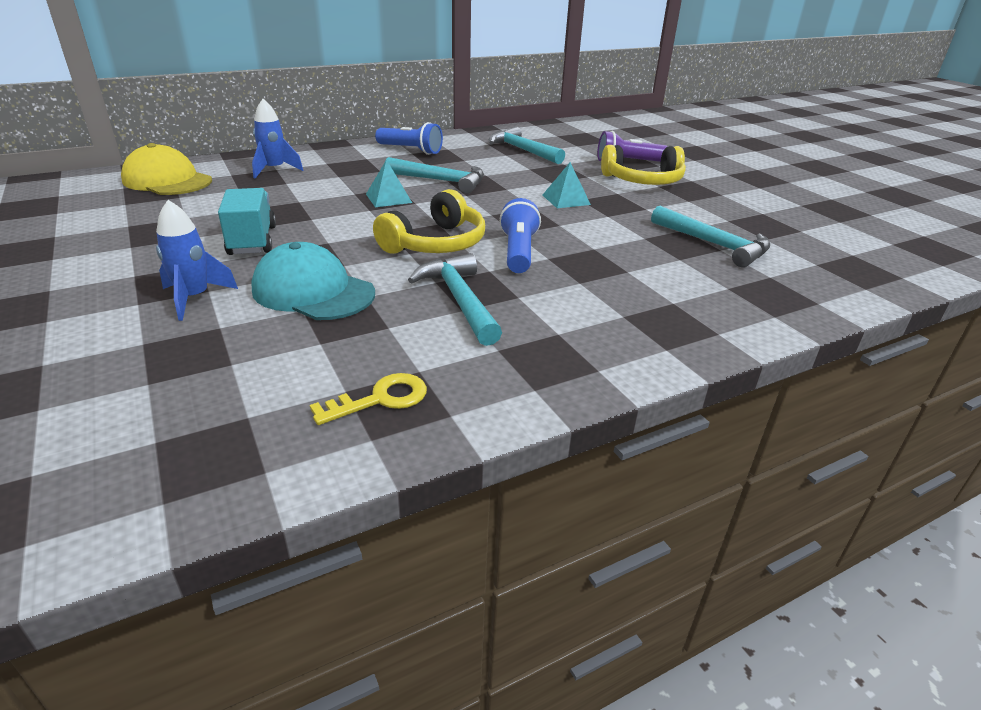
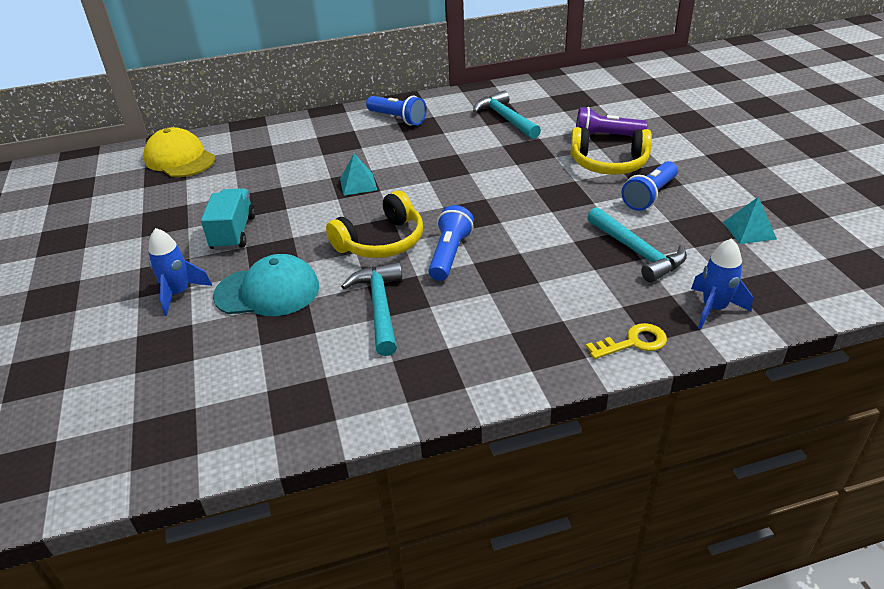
camera: 15 degrees right, 5 degrees up
turquoise cap [251,242,375,320] -> turquoise cap turned 135 degrees clockwise [213,254,319,316]
blue rocket [252,99,303,178] -> blue rocket moved to [691,238,753,329]
yellow key [310,373,427,425] -> yellow key moved to [586,323,667,359]
turquoise hammer [386,157,484,194] -> none
turquoise pyramid [542,162,591,208] -> turquoise pyramid moved to [723,197,777,244]
none -> blue flashlight [621,161,678,211]

